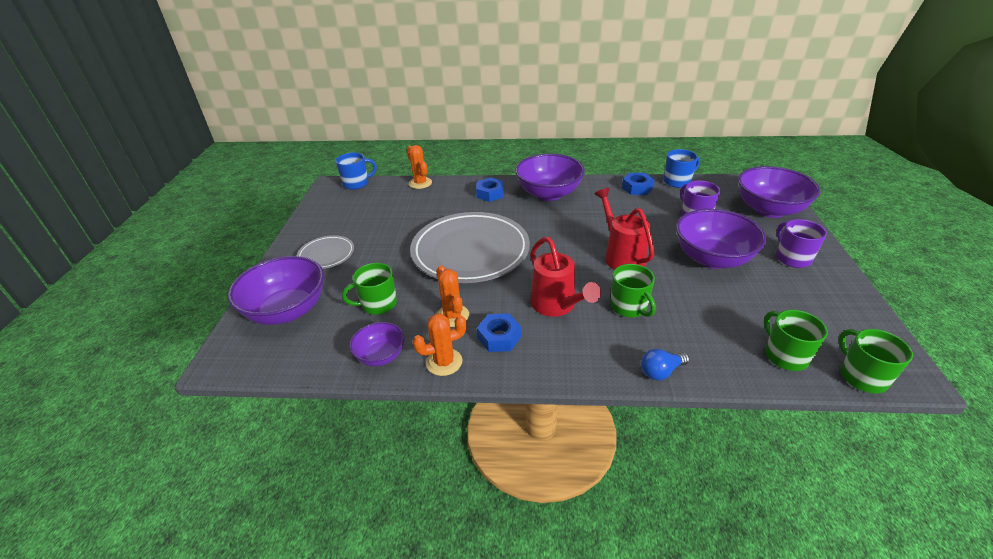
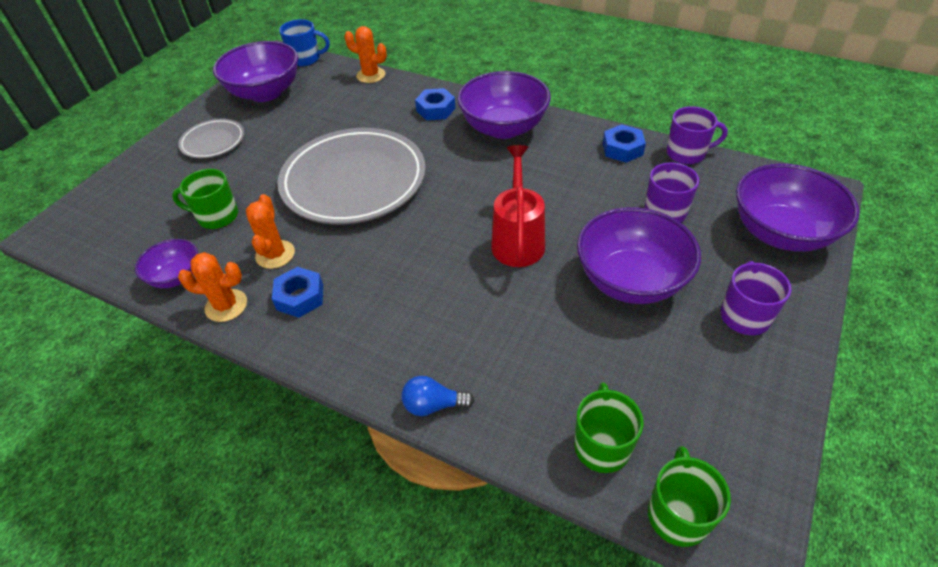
camera: 25 degrees right, 10 degrees up
purple bowl [228,256,324,325] -> purple bowl moved to [213,41,298,102]
orange cactus [407,145,432,189] -> orange cactus turned 60 degrees counterclockwise [344,26,387,83]
red watering can [530,237,601,317] -> none
green mug [610,264,656,317] -> none
blue mug [664,149,700,188] -> purple mug [666,106,728,164]

